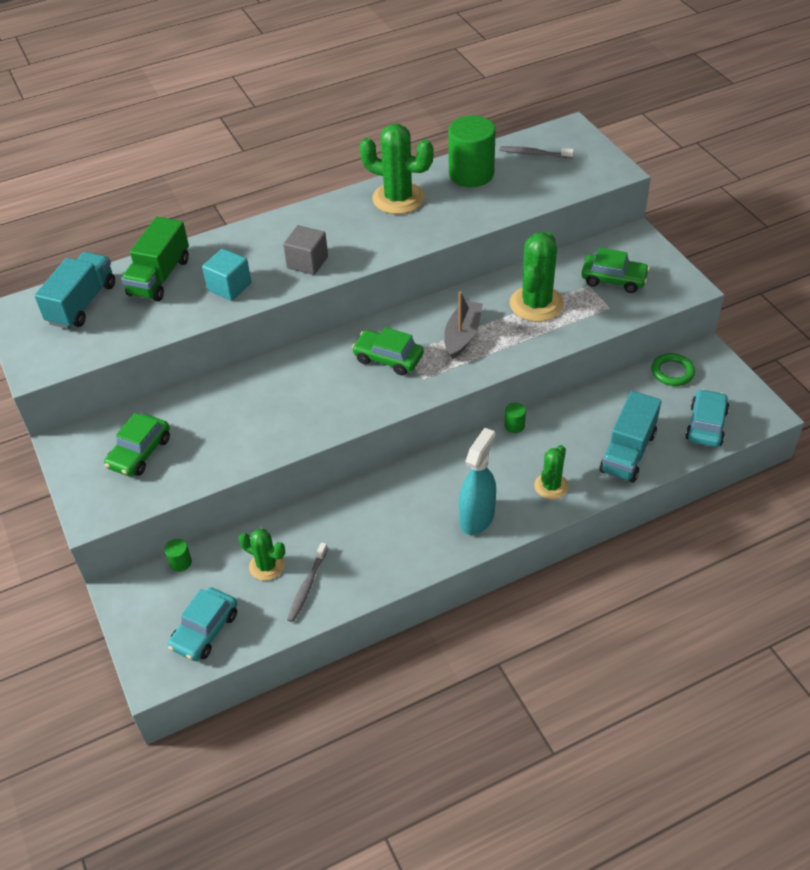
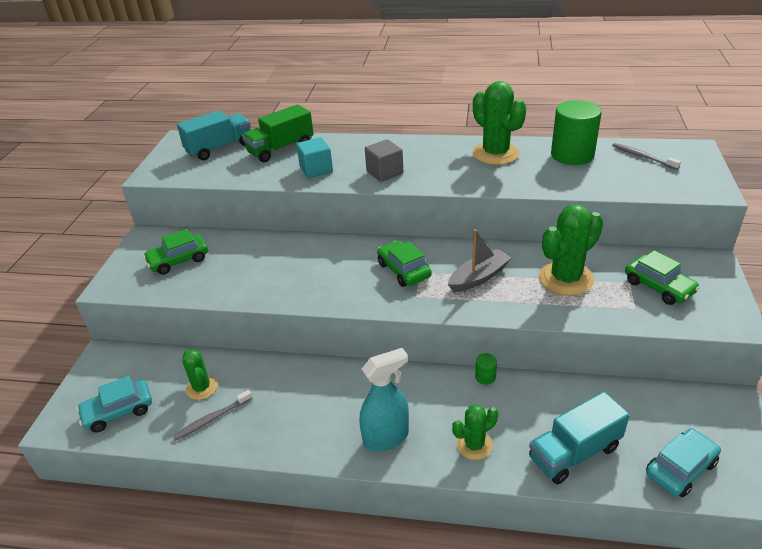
camera: 35 degrees right, 10 degrees down
green cylinder [165,539,192,572] -> none
green ring [651,353,695,386] -> none

